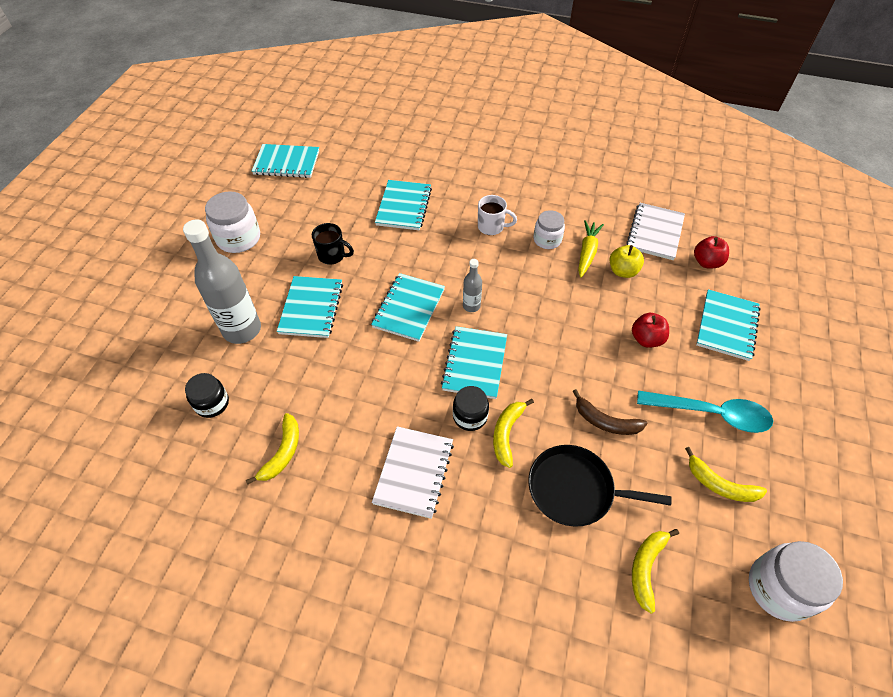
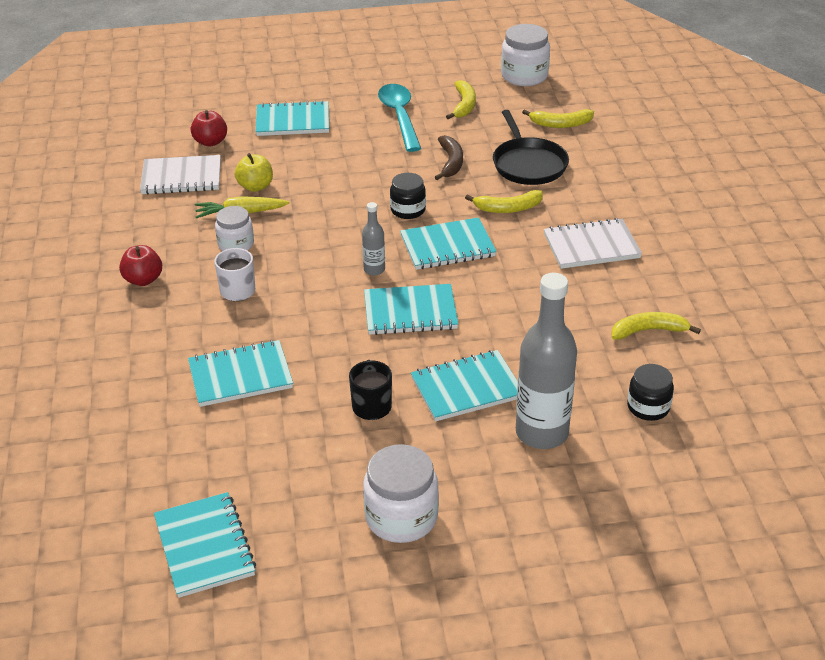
camera: 115 degrees left, 15 degrees down
black jar [453,386,489,431] -> black jar moved to [390,173,426,219]
red apple [632,313,669,348] -> red apple moved to [119,245,162,286]

